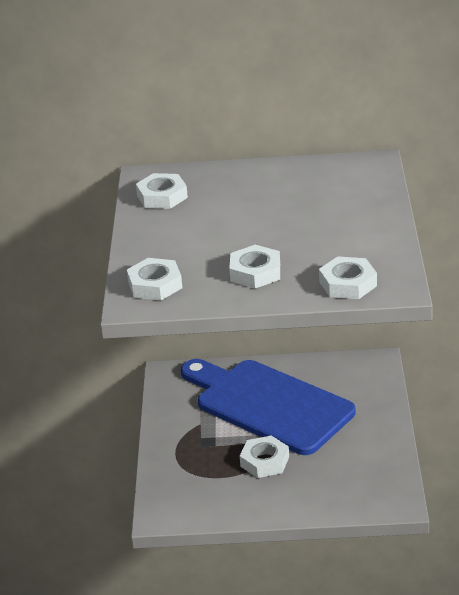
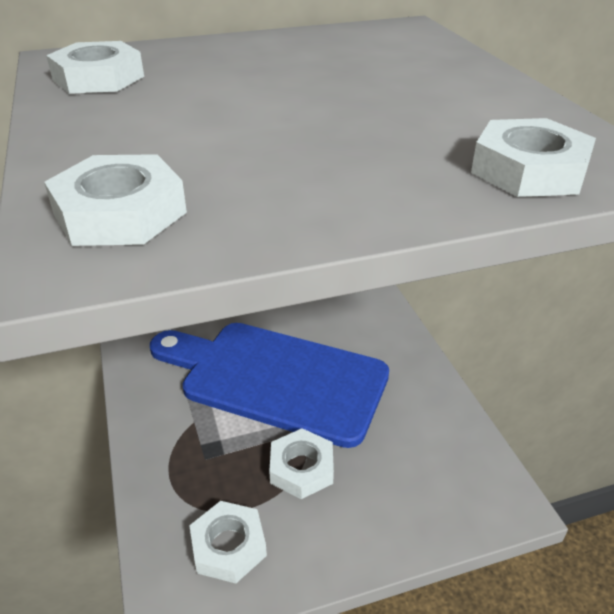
camera: 20 degrees left, 5 degrees up
white nut [229,245,280,288] -> white nut moved to [189,501,267,583]

